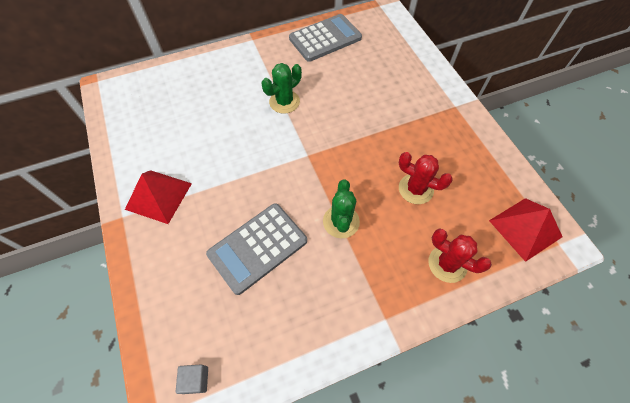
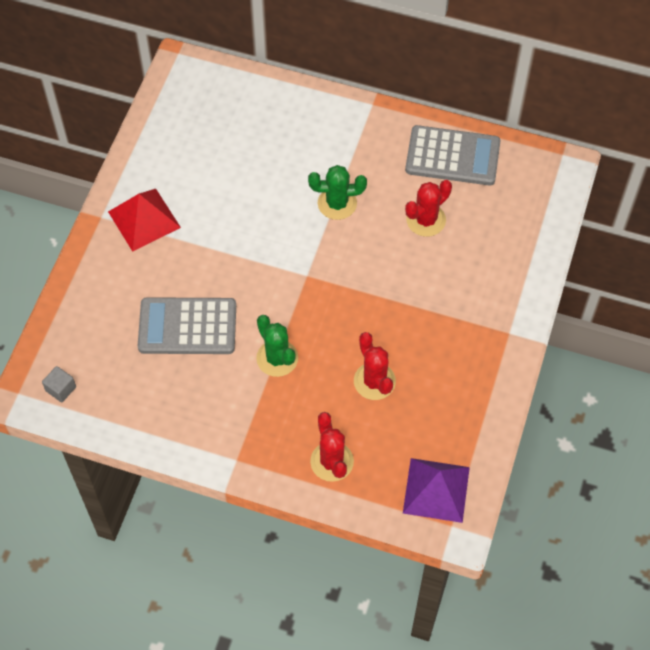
camera: 40 degrees right, 0 degrees up
green cactus [323,180,360,238] -> green cactus turned 75 degrees counterclockwise [256,315,298,377]
red pyramid [489,198,562,262] -> purple pyramid [403,458,470,523]
none -> red cactus [405,180,452,237]

